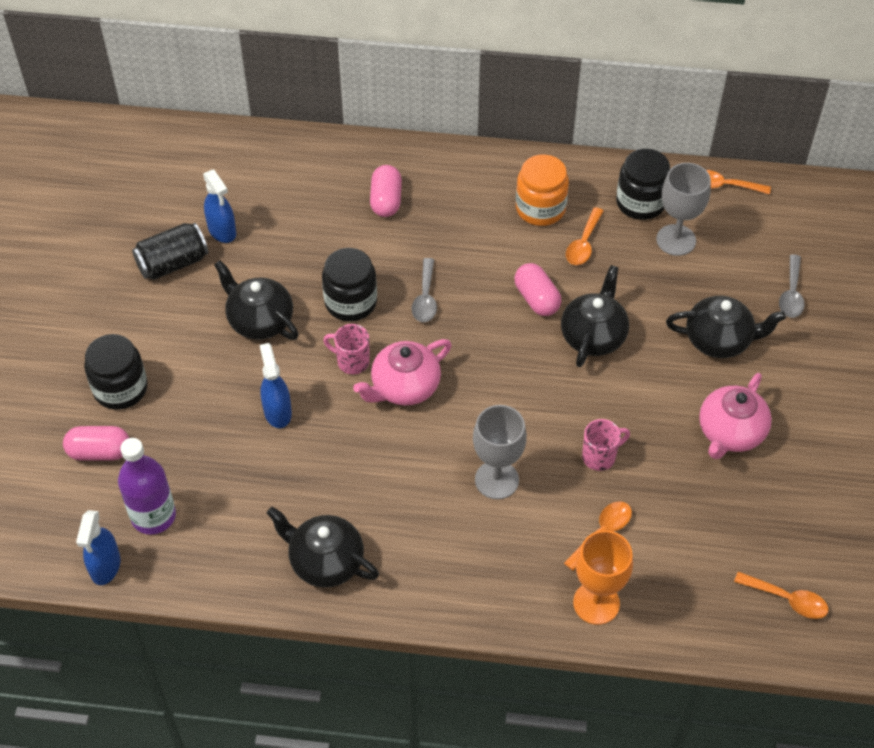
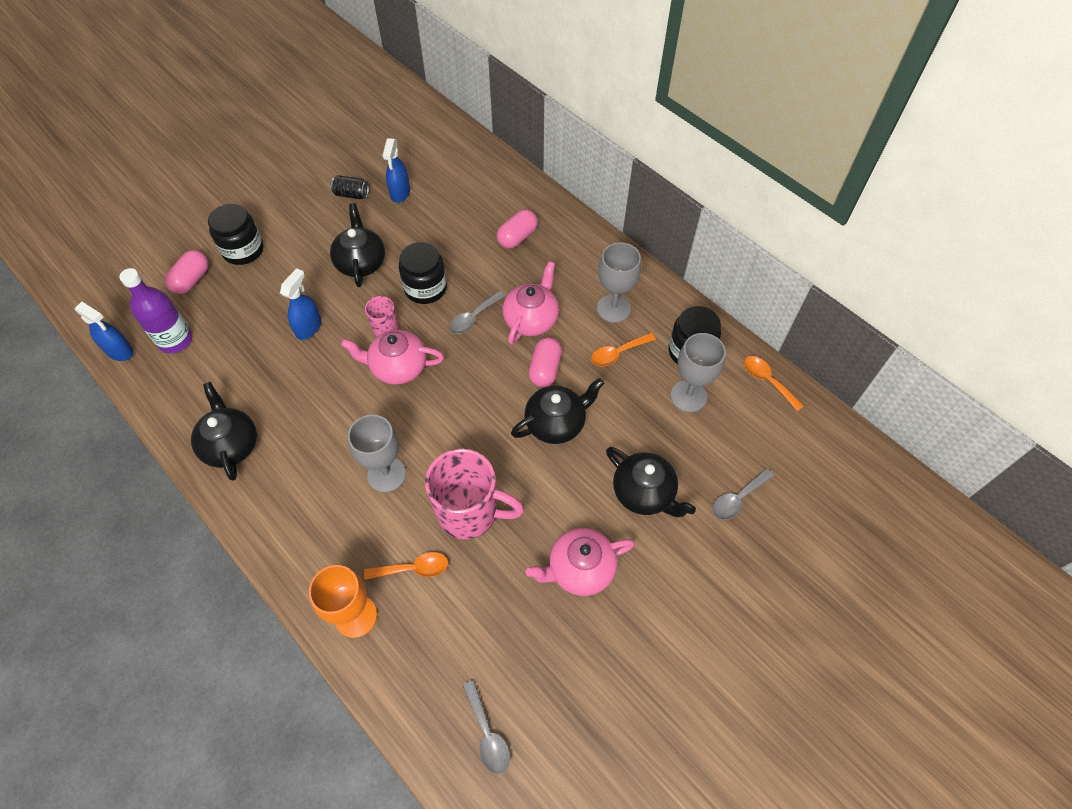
camera: 40 degrees right, 5 degrees up
pink capsule [63,426,129,461] -> pink capsule turned 75 degrees clockwise [165,250,209,294]
blue spray bottle [76,510,120,585] -> blue spray bottle turned 105 degrees counterclockwise [74,302,134,361]
black can [132,223,208,280] -> black can [331,175,369,199], size x0.64
orange jar [516,154,569,226] -> grey goblet [597,242,641,323]
pink mug [582,419,630,471] -> pink mug [425,449,524,540], size x2.00
orange spoon [734,572,829,619] -> grey spoon [463,680,510,774]
none -> pink teapot [502,261,559,345]

